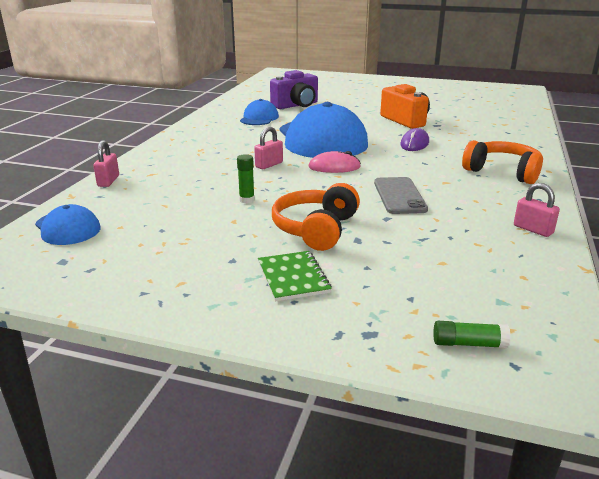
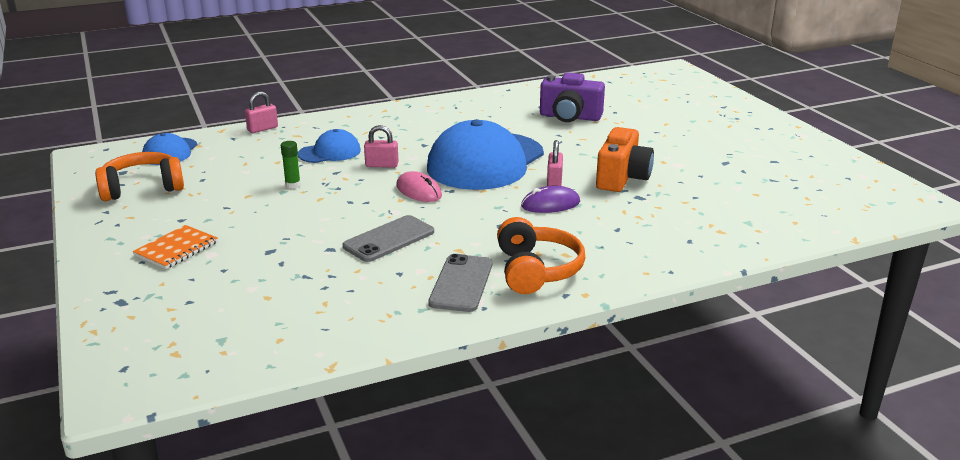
camera: 50 degrees right, 0 degrees up
blue cap [240,99,279,125] -> blue cap moved to [297,129,361,163]
green notebook [258,251,332,301] -> orange notebook [132,225,218,269]
orange headphones [272,183,360,251] -> orange headphones moved to [95,152,184,201]
green glue stick [433,321,511,348] -> none
pink padlock [514,183,560,237] -> pink padlock moved to [547,140,563,186]
none -> grey phone [428,254,492,312]

